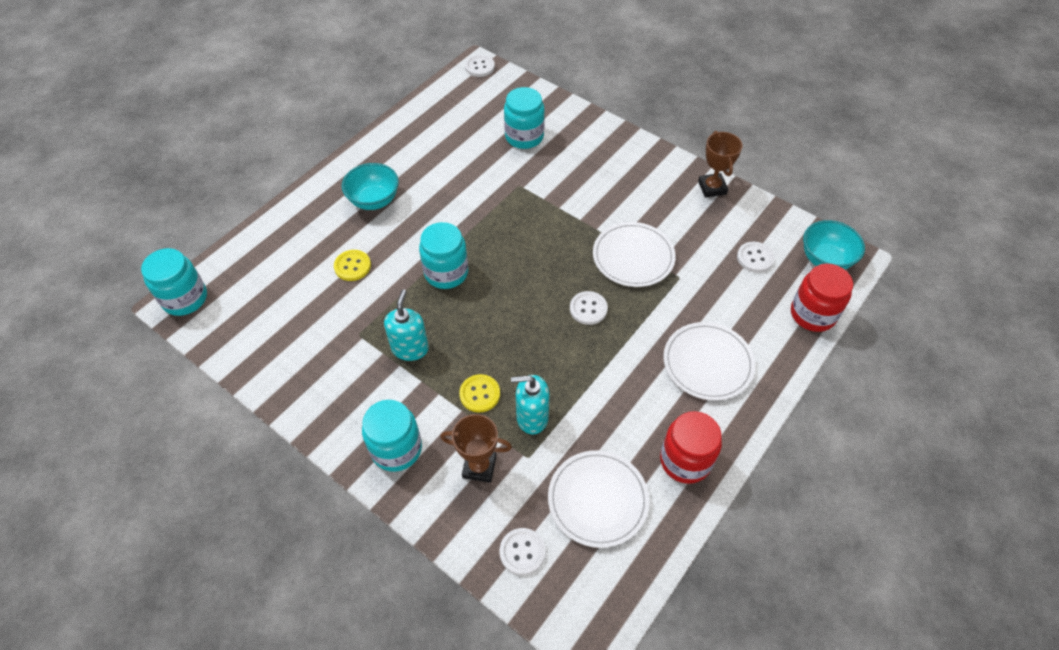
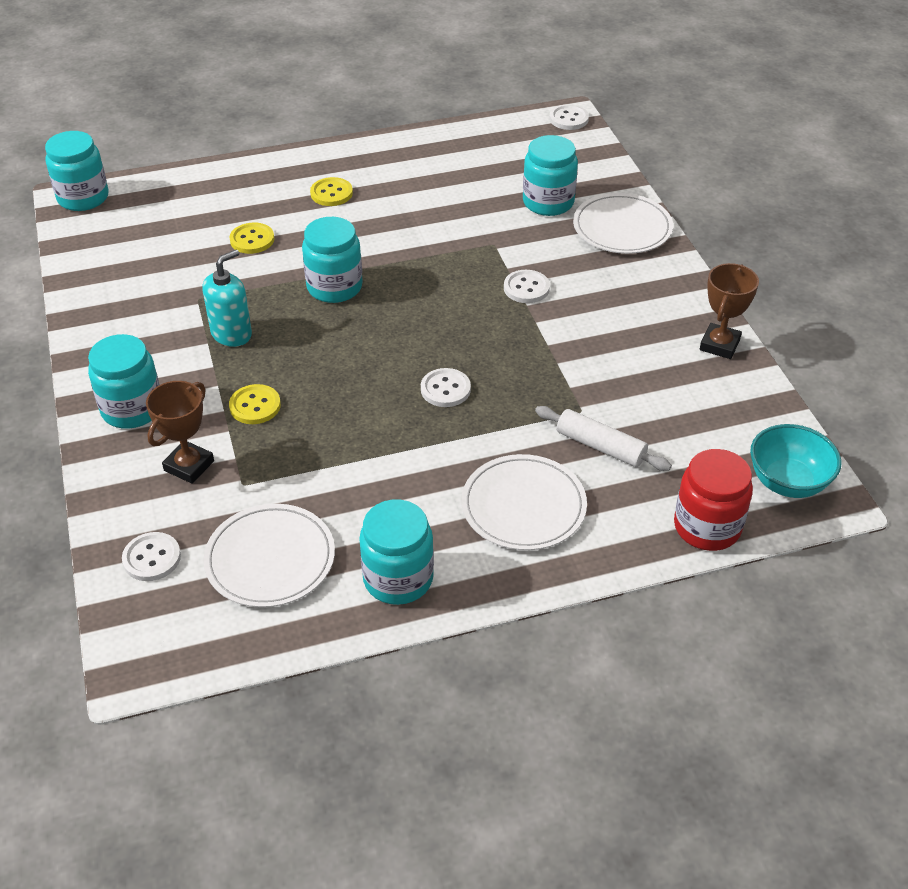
camera: 35 degrees right, 10 degrees down
turquoise bowl [342,163,399,210] -> yellow button [310,177,353,206]
brown trophy [440,414,512,483] -> brown trophy turned 75 degrees clockwise [146,381,214,484]
turquoise soap dispenser [511,375,550,434] -> none
white plate [593,222,676,287] -> white plate moved to [573,193,673,254]
red jar [660,411,722,484] -> turquoise jar [359,500,434,605]
white button [737,242,775,273] -> white button moved to [504,270,550,303]
none -> white rolling pin [535,406,672,471]

